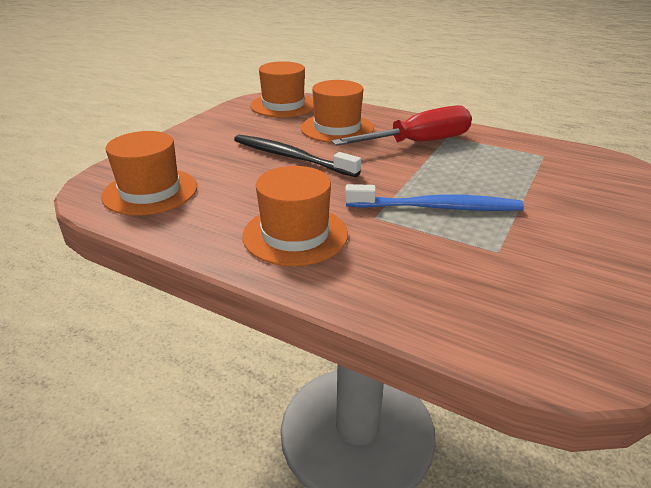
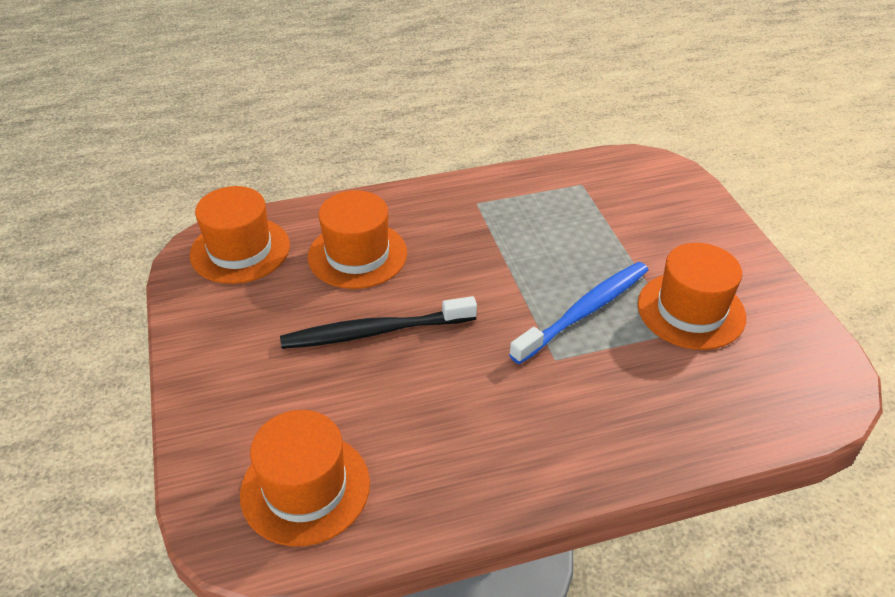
camera: 45 degrees left, 10 degrees up
orange hat [242,166,348,266] -> orange hat moved to [638,243,746,350]
red screwdriver [331,105,472,146] -> none

